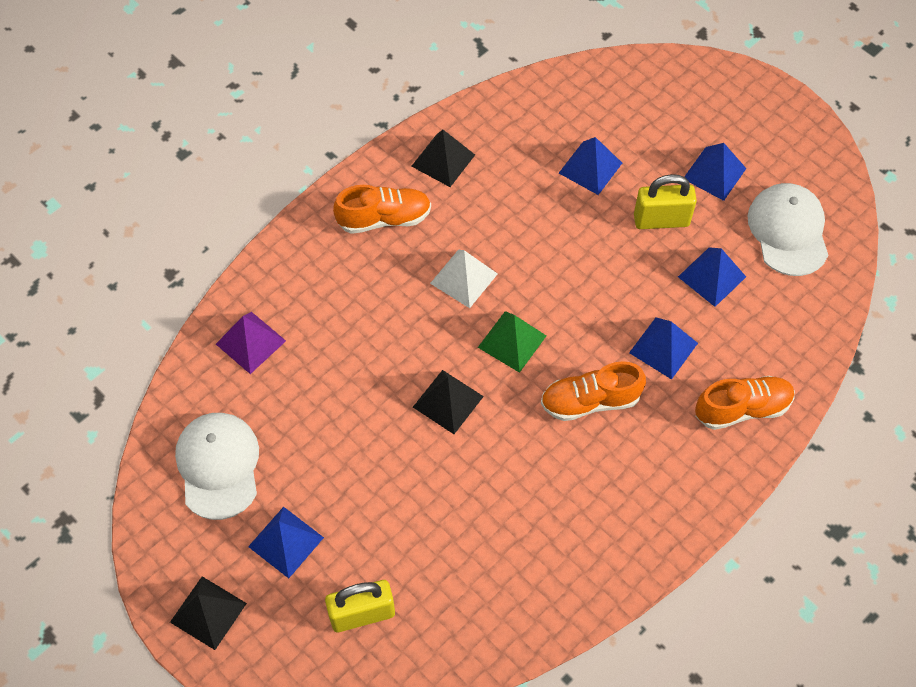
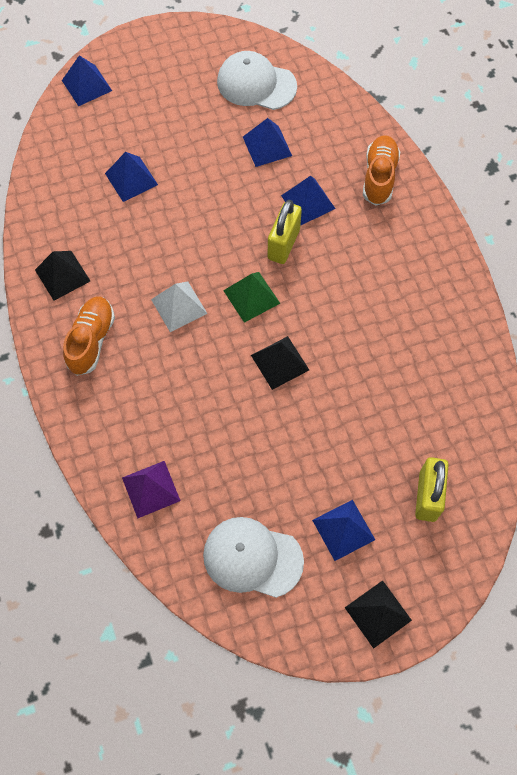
camera: 65 degrees left, 5 degrees up
orange shoe [541,361,646,421] -> none
yellow padlock [634,174,697,229] -> yellow padlock moved to [268,200,302,264]
blue pyramid [684,143,747,201] -> blue pyramid moved to [62,55,112,106]

